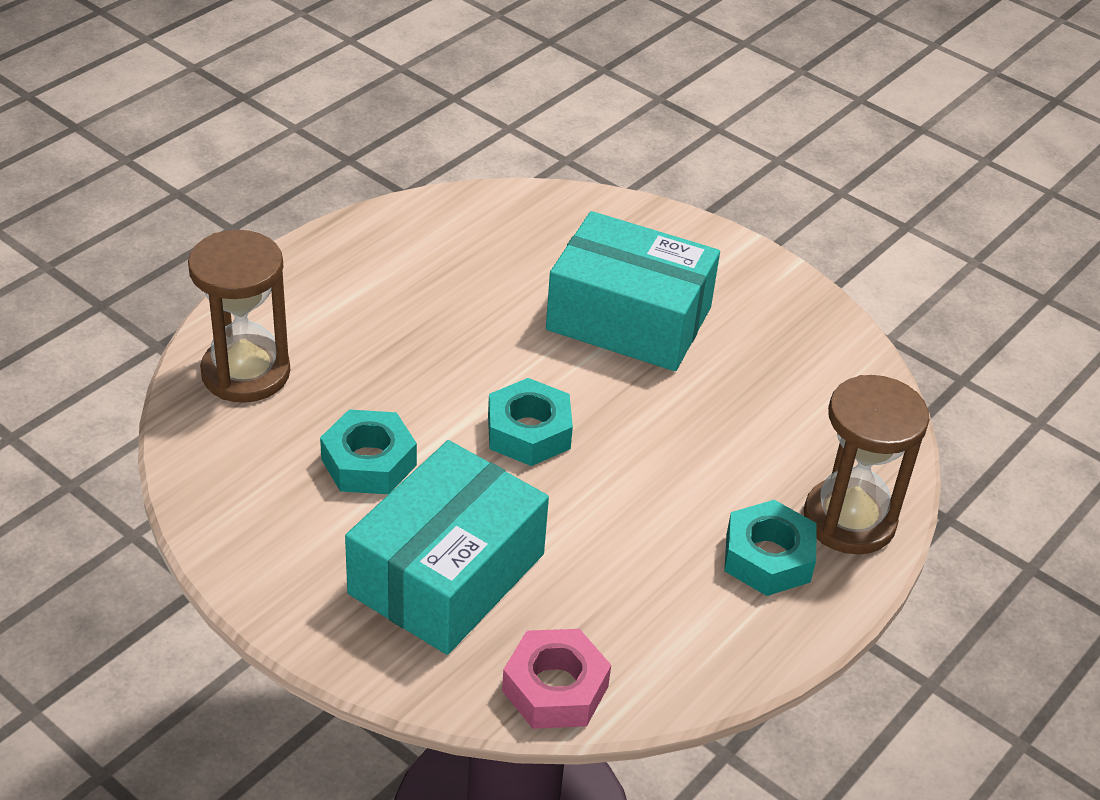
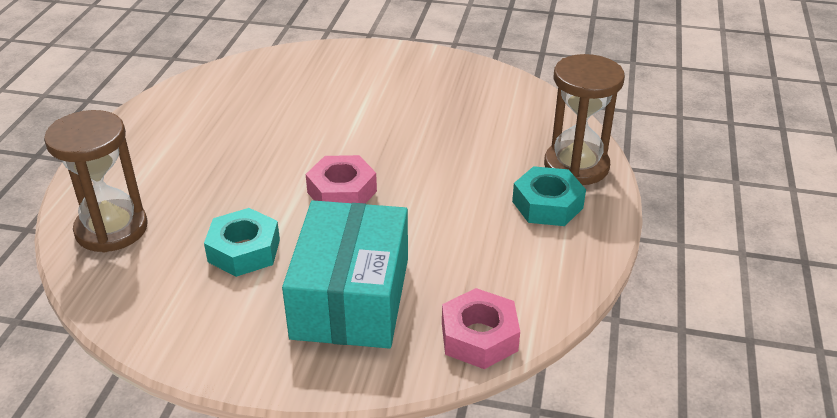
camera: 25 degrees left, 5 degrees down
turquoise nut [488,378,573,466] -> pink nut [306,155,377,204]
turquoise box [546,211,720,371] -> none

